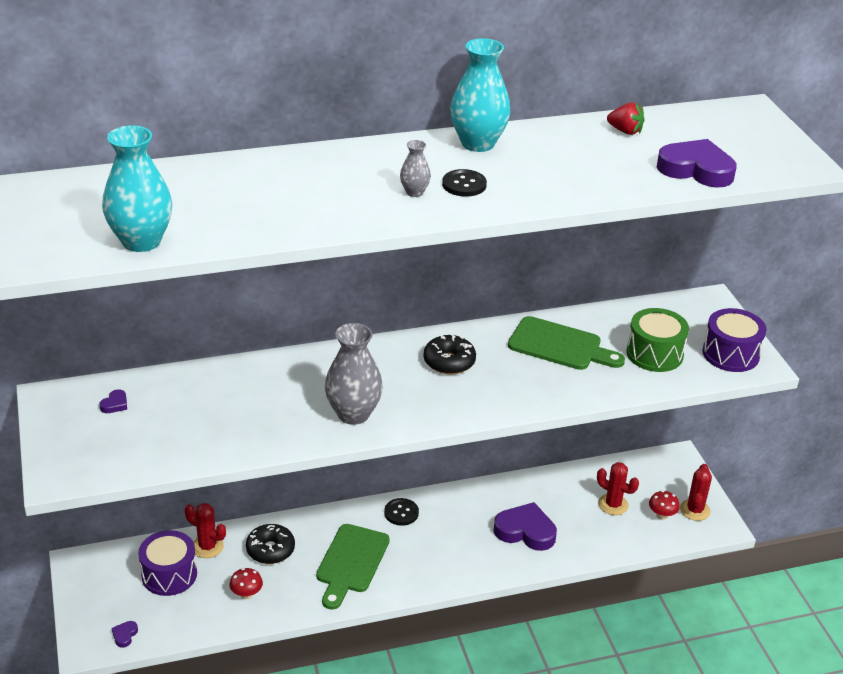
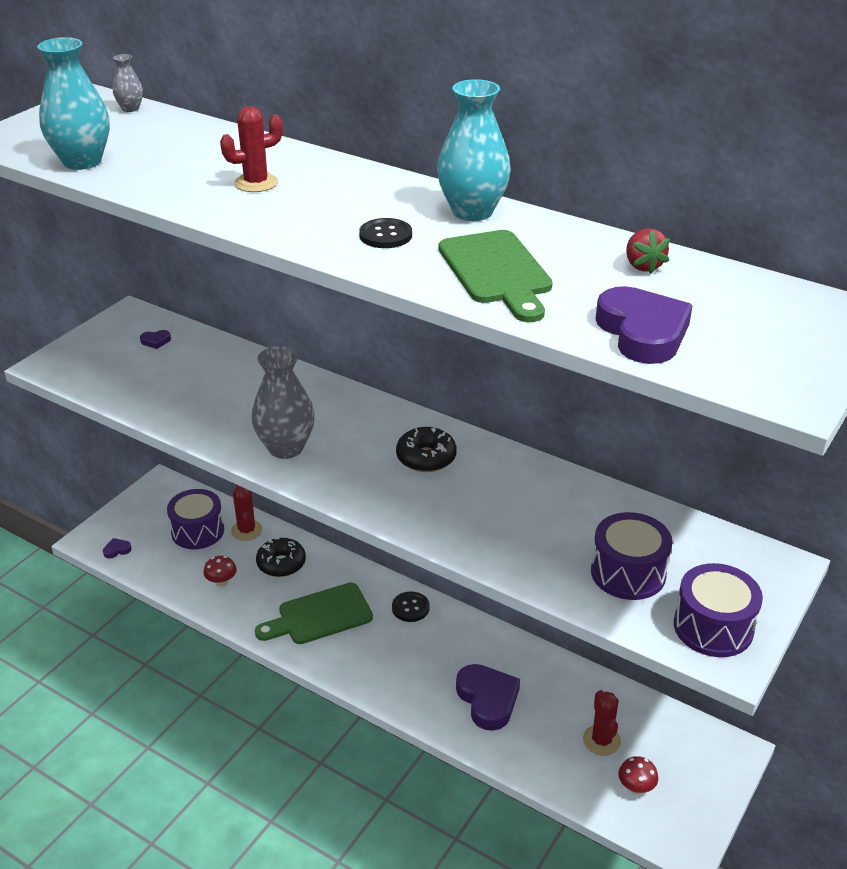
camera: 50 degrees right, 0 degrees up
grey vase [400,140,431,197] -> grey vase moved to [113,54,143,112]
green cutting board [508,316,625,370] -> green cutting board moved to [439,230,553,322]
green drum [626,308,689,372] -> purple drum [591,512,672,600]
red cactus [680,464,712,521] -> red cactus moved to [220,106,283,192]

